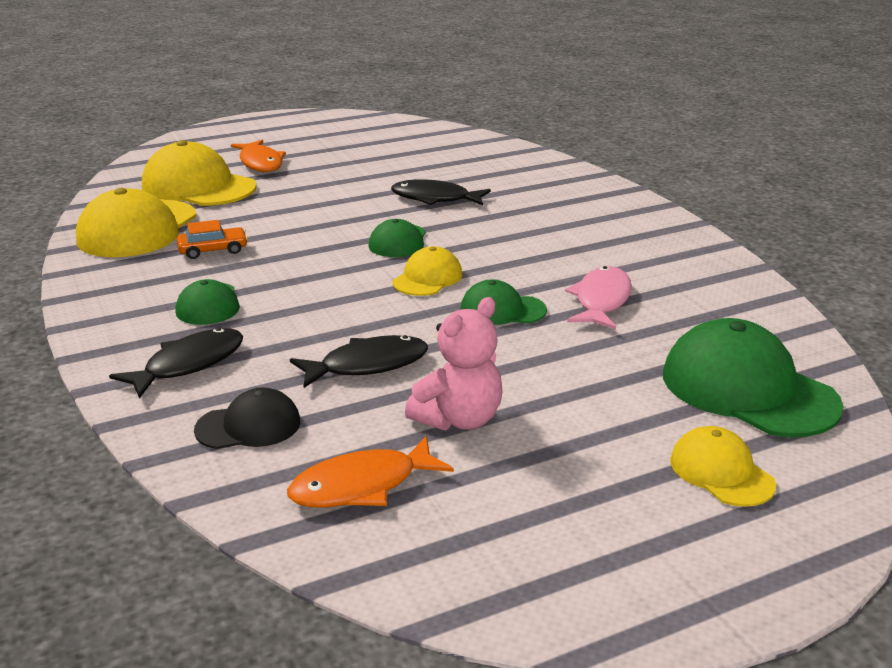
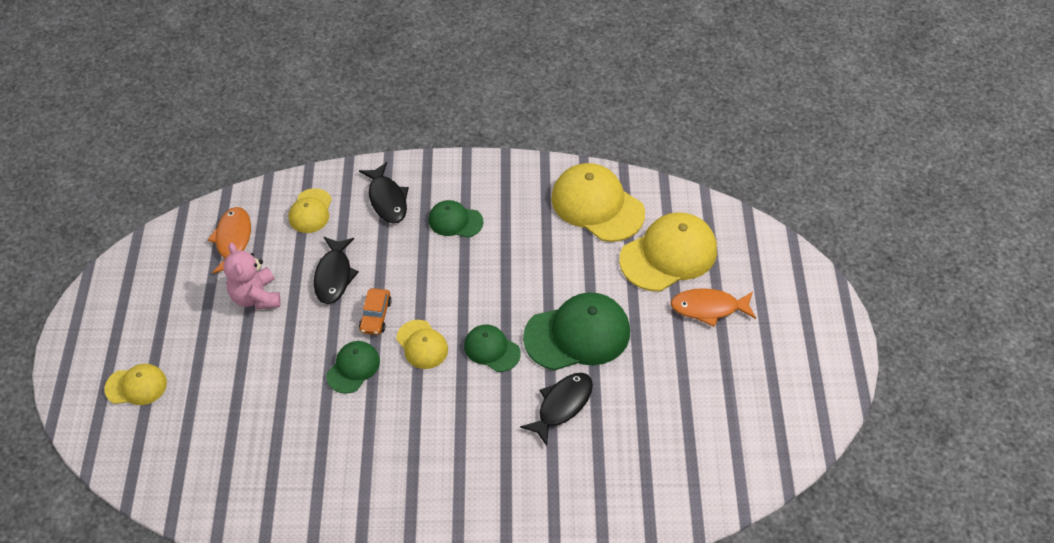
camera: 115 degrees right, 25 degrees up
orange car [177,220,248,259] -> orange car moved to [359,288,392,335]
black cap [194,387,300,449] -> yellow cap [288,188,332,233]
pink fish [565,266,632,329] -> none
green cap [663,318,843,437] -> green cap moved to [523,292,630,371]

